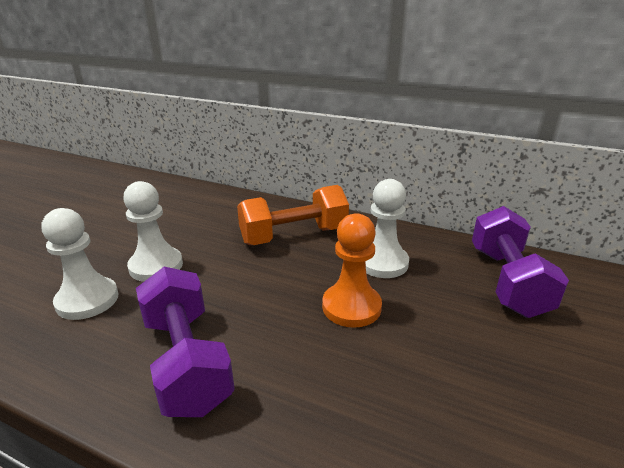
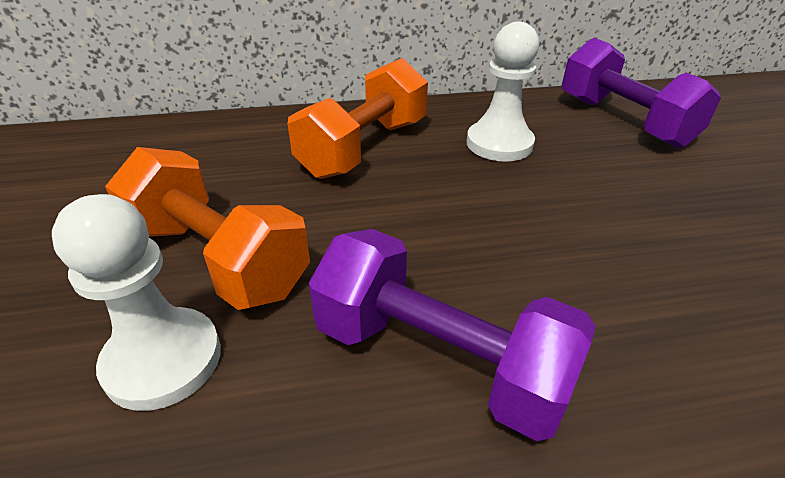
camera: 35 degrees left, 10 degrees up
white pawn [123,181,183,282] -> orange dumbbell [105,147,310,310]
orange pawn [322,213,382,328] -> none

